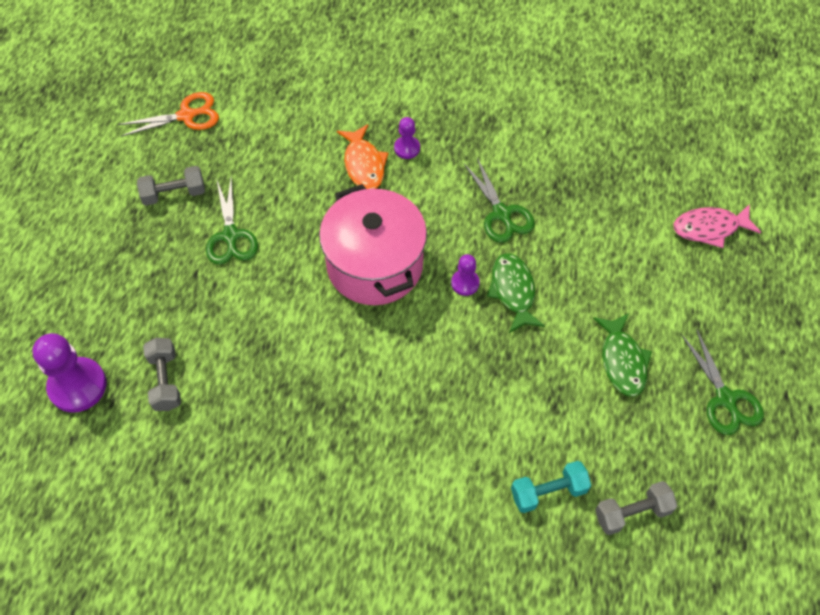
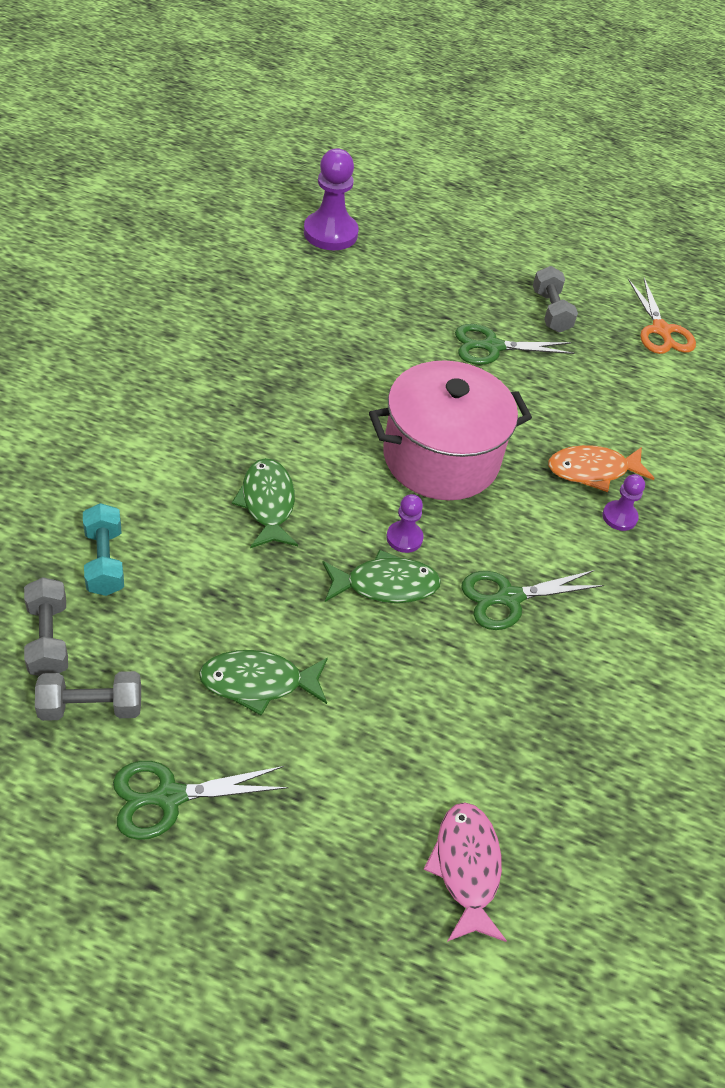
camera: 90 degrees right, 10 degrees down
grey dumbbell [143,338,181,411] -> grey dumbbell moved to [35,671,141,721]
none -> green fish [232,458,298,548]

